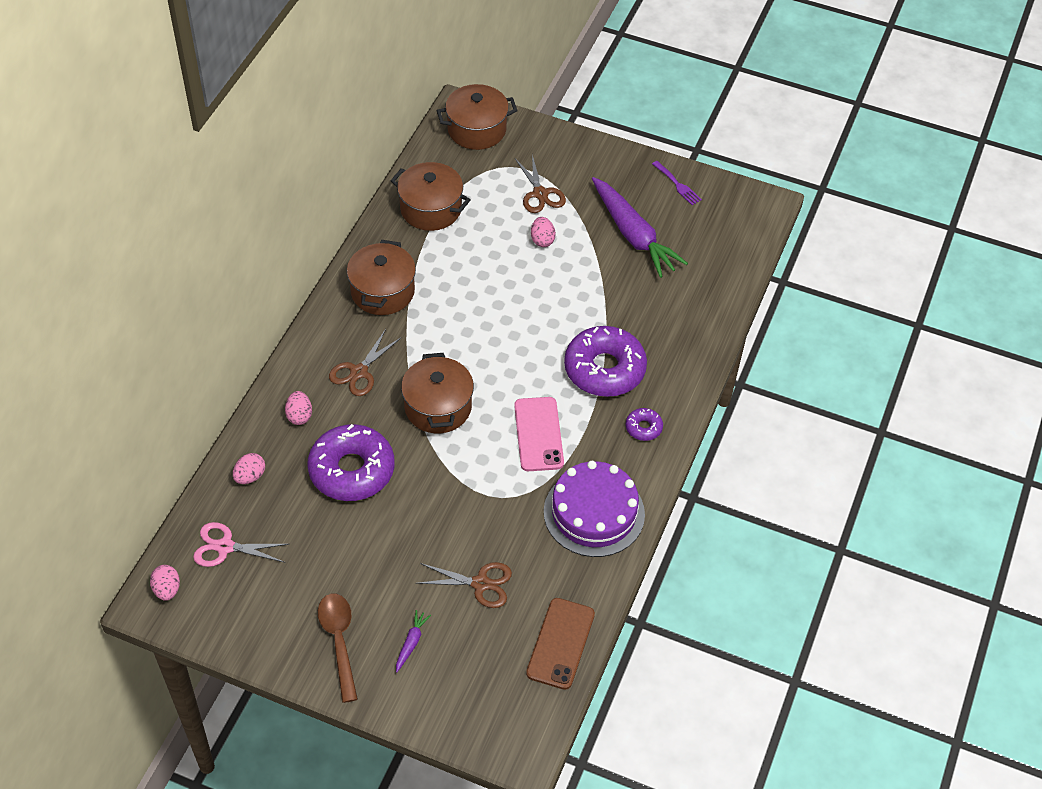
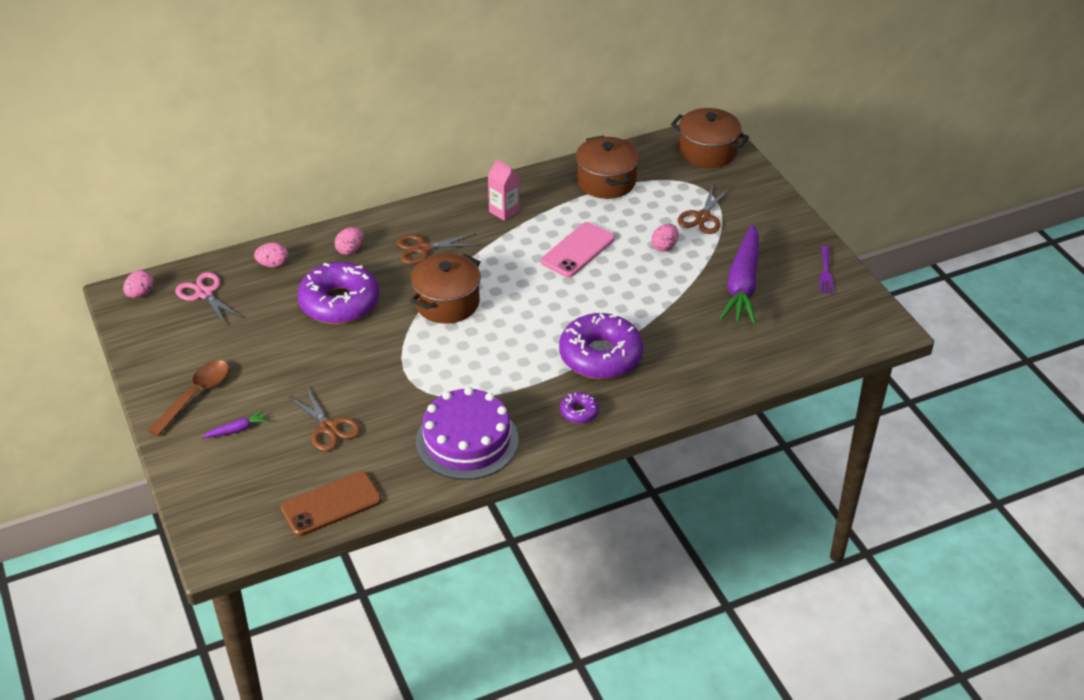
camera: 45 degrees right, 10 degrees down
brown pot [347,240,416,315] -> pink carton [488,159,520,221]
pink phone [514,397,564,471] -> pink phone moved to [541,222,615,277]

